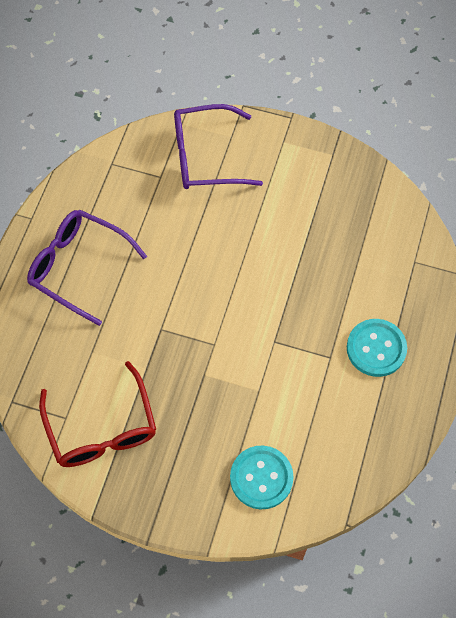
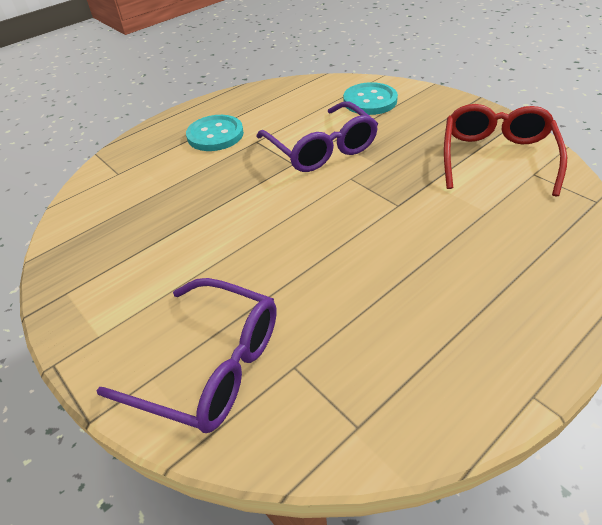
camera: 145 degrees left, 20 degrees down
purple glasses [27,210,147,326] -> purple glasses moved to [256,102,378,172]

